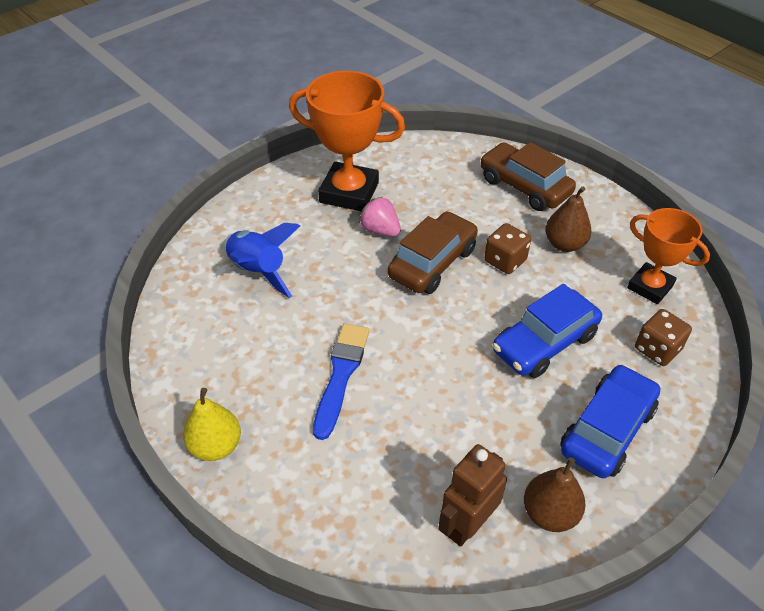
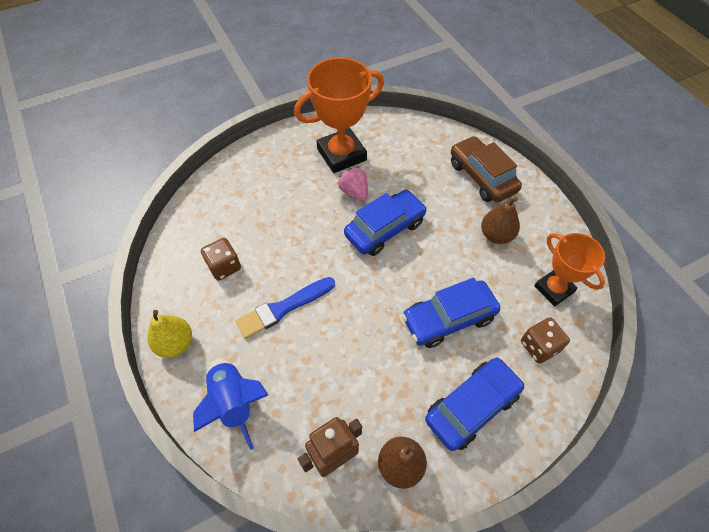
camera: 15 degrees right, 10 degrees up
blue rocket [224,223,300,298] -> blue rocket moved to [193,358,268,450]
orange trophy [289,71,405,212] -> orange trophy turned 60 degrees counterclockwise [294,57,384,173]
blue brush [313,323,370,440] -> blue brush turned 150 degrees counterclockwise [236,277,335,339]
brown car [388,211,478,294] -> blue car [344,190,427,256]
brown dice [484,223,531,274] -> brown dice moved to [201,238,241,281]

